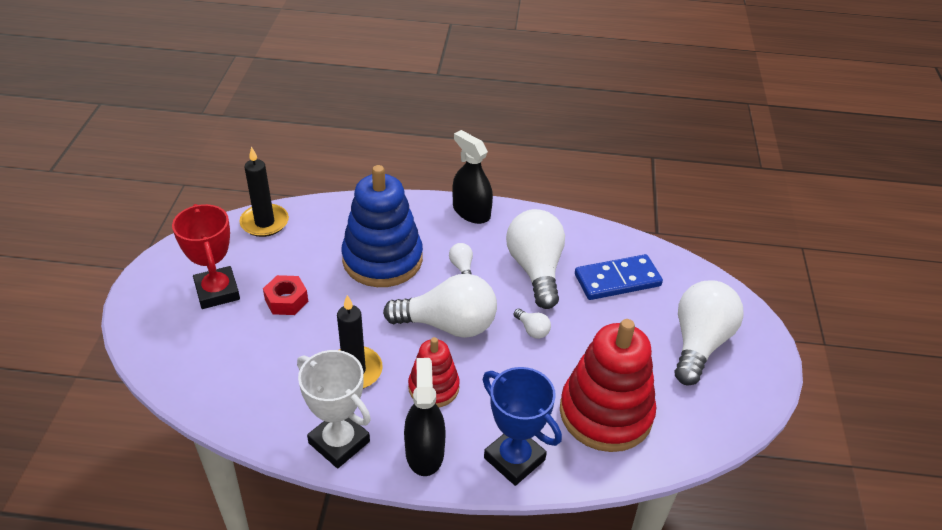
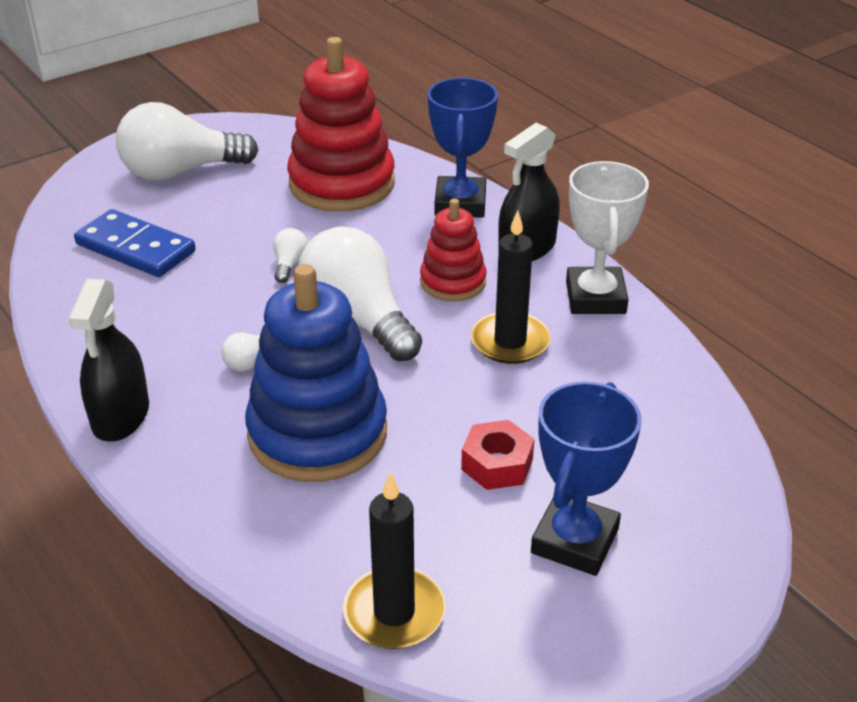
camera: 130 degrees left, 5 degrees down
red trophy [172,204,240,309] -> blue trophy [531,381,642,576]
white light bulb [506,209,565,309] -> none

